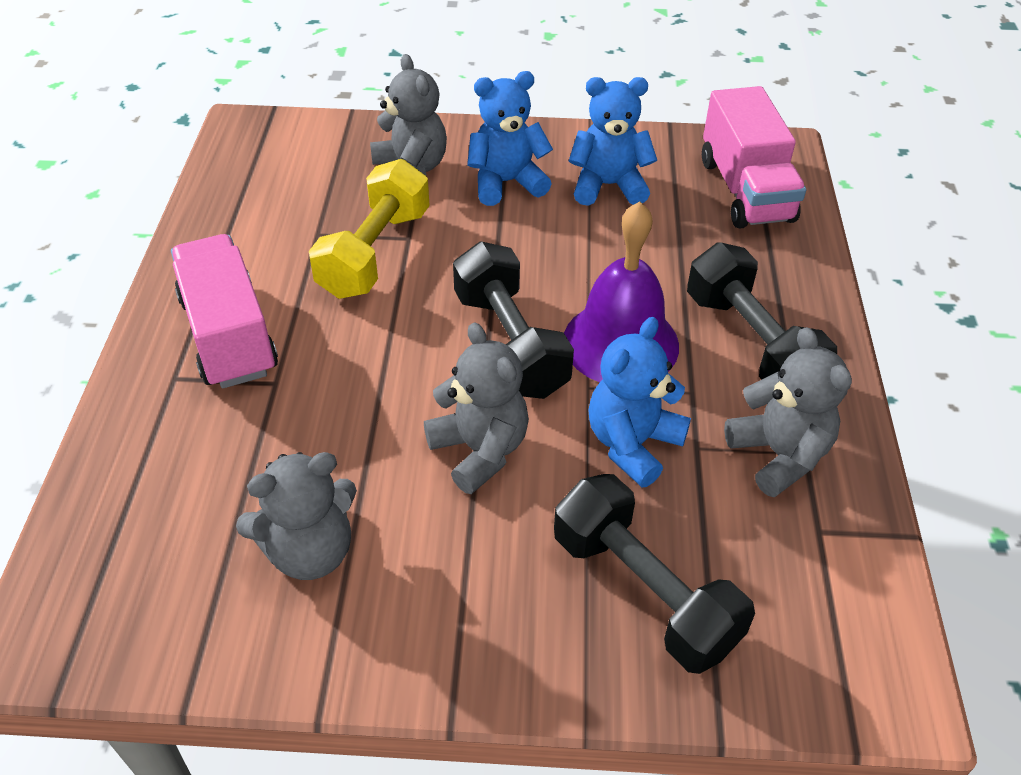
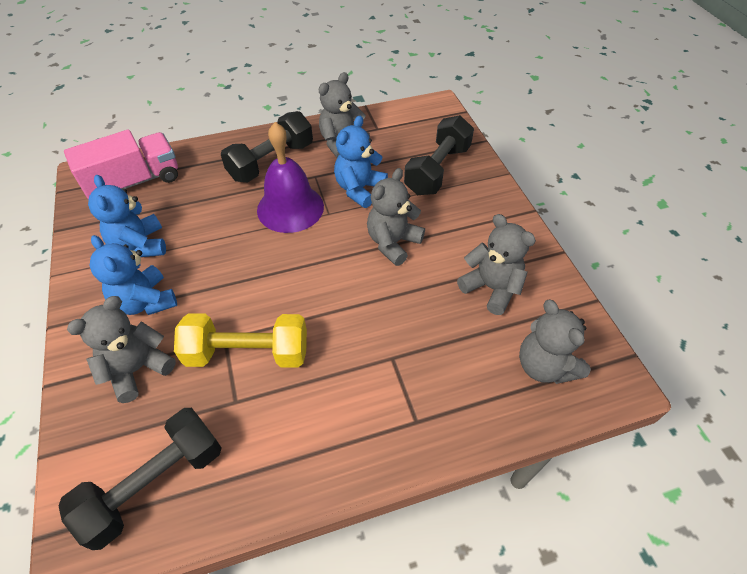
camera: 110 degrees left, 5 degrees up
pink truck [171,234,278,388] -> none
black dumbbell [453,242,574,399] -> black dumbbell moved to [58,408,222,550]
blue teddy bear [588,317,691,488] -> blue teddy bear turned 105 degrees clockwise [334,116,388,208]
none -> grey teddy bear [519,300,591,384]

